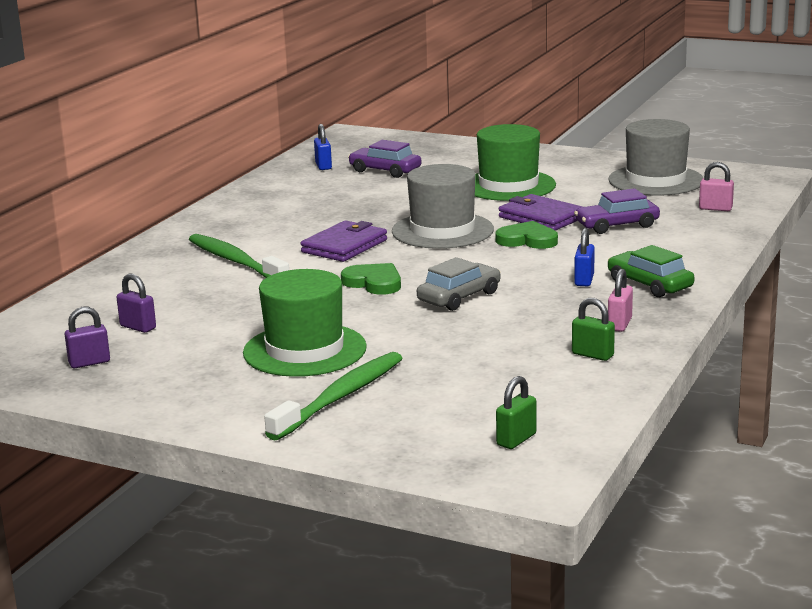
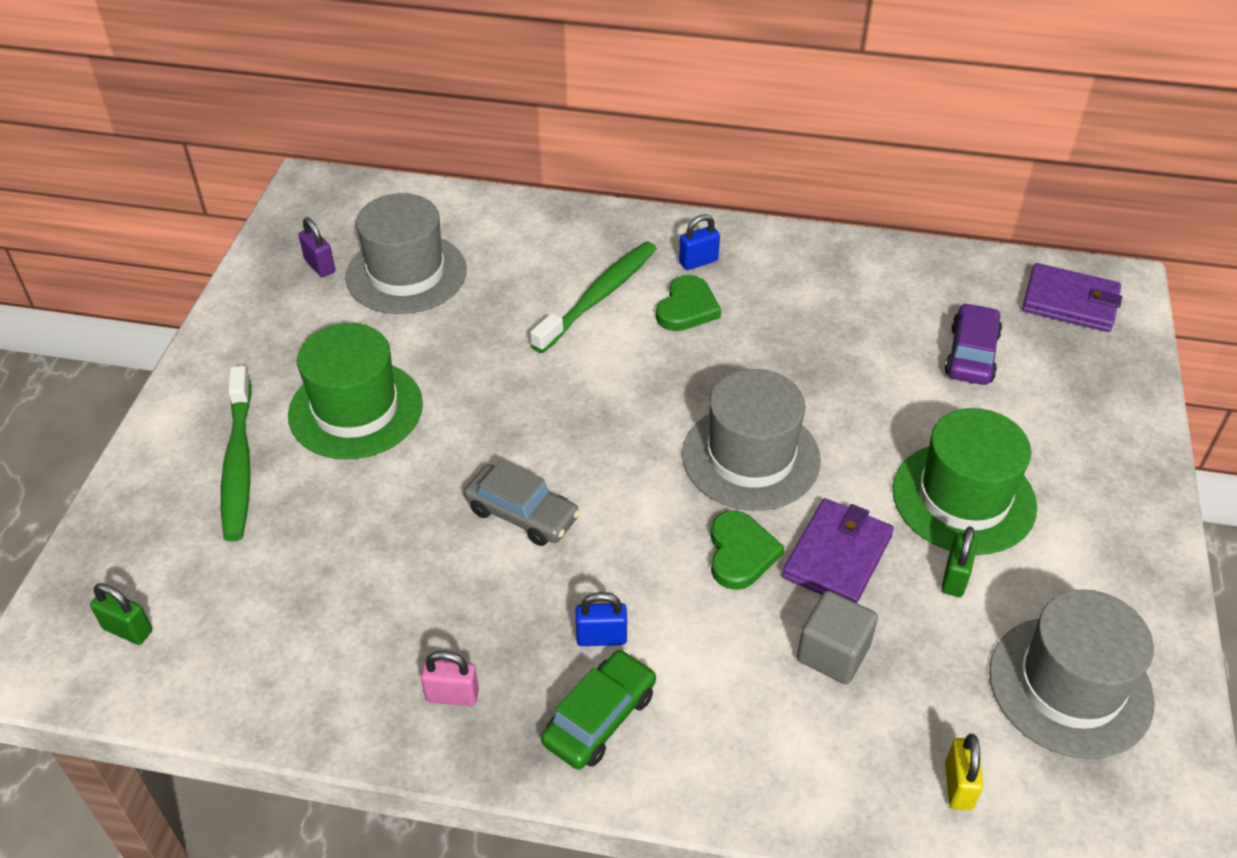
camera: 75 degrees right, 25 degrees up
purple padlock [117,274,156,333] -> grey hat [346,193,467,314]
green toothbrush [264,352,402,441] -> green toothbrush turned 60 degrees clockwise [221,366,252,542]
purple wallet [301,221,387,262] -> purple wallet moved to [1022,263,1122,332]
blue padlock [314,124,332,170] -> blue padlock moved to [679,214,720,270]
green heart [341,263,401,295] -> green heart moved to [656,275,721,331]
green padlock [572,298,615,361] -> green padlock moved to [941,526,978,597]
purple car [574,188,660,234] -> grey cube [797,591,878,684]
pink padlock [699,162,734,211] -> yellow padlock [945,734,983,810]

